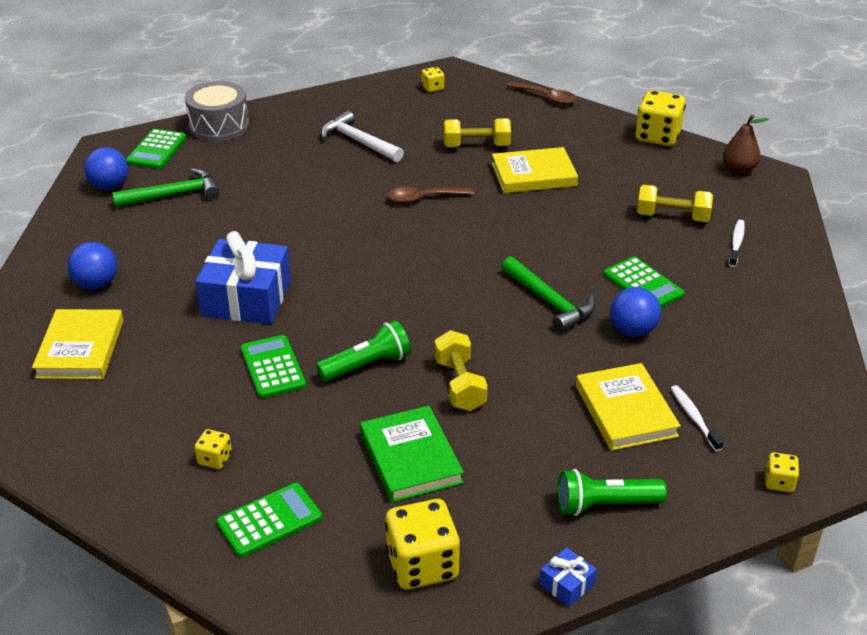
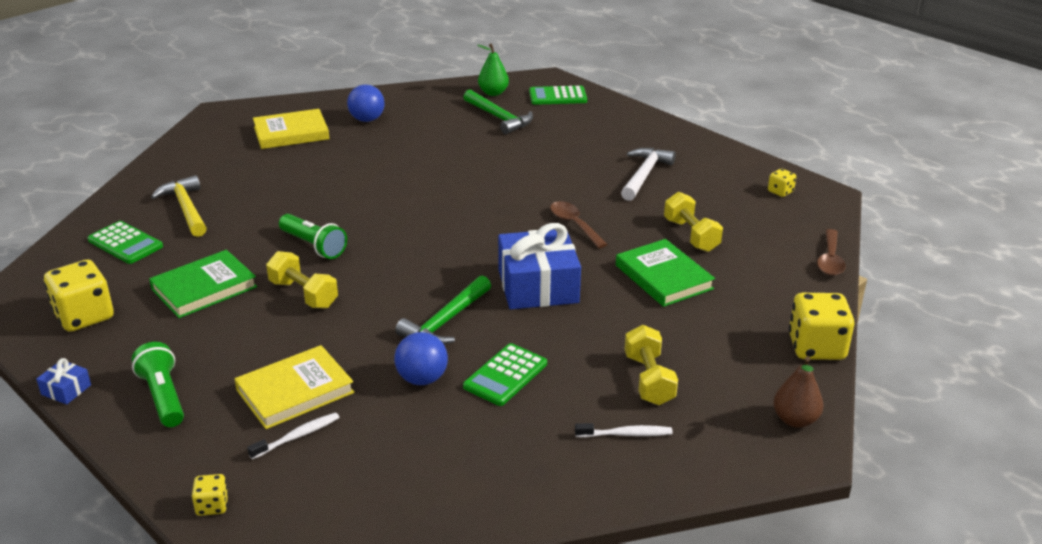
camera: 70 degrees right, 5 degrees down
blue ball [84,147,128,190] -> green pear [477,43,509,96]
grey drum [185,81,249,141] -> none
yellow dice [194,429,232,469] -> yellow hammer [151,175,207,237]
blue gift [195,231,291,324] -> blue gift moved to [498,223,581,309]
green calculator [241,335,306,398] -> none
yellow dumbbell [434,330,488,411] -> yellow dumbbell turned 75 degrees clockwise [266,251,338,309]
yellow book [492,147,578,193] -> green book [616,239,715,307]

